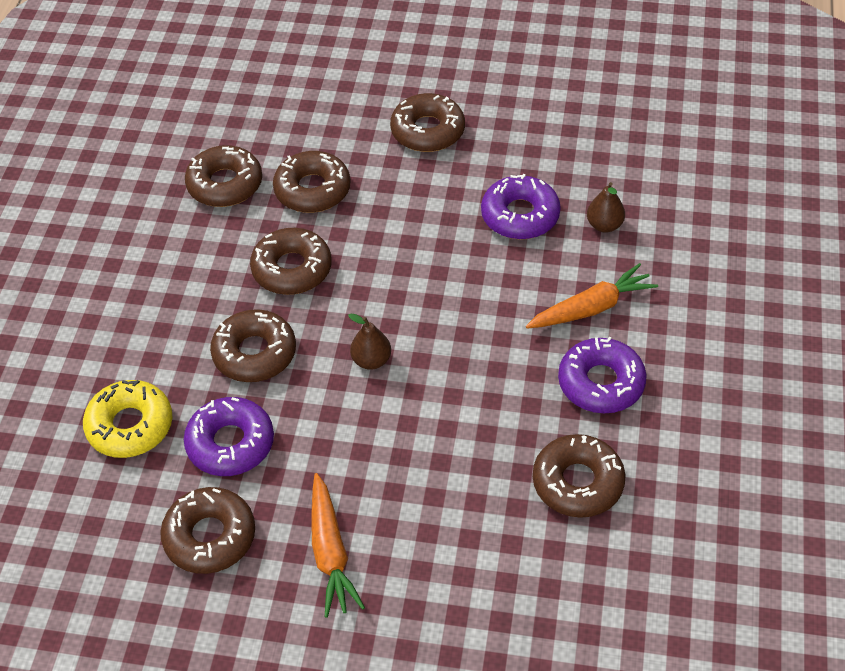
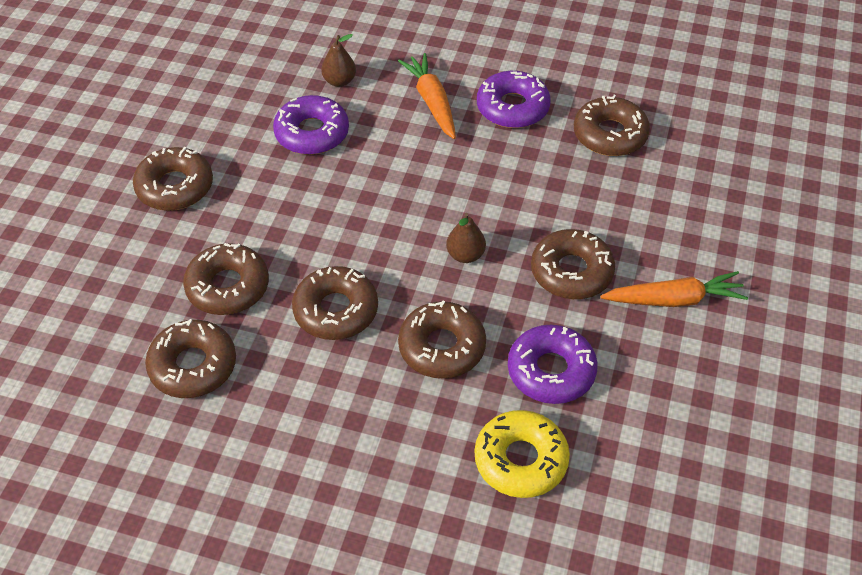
camera: 85 degrees left, 0 degrees up
brown donut [160,487,255,574] -> brown donut moved to [531,229,615,299]

